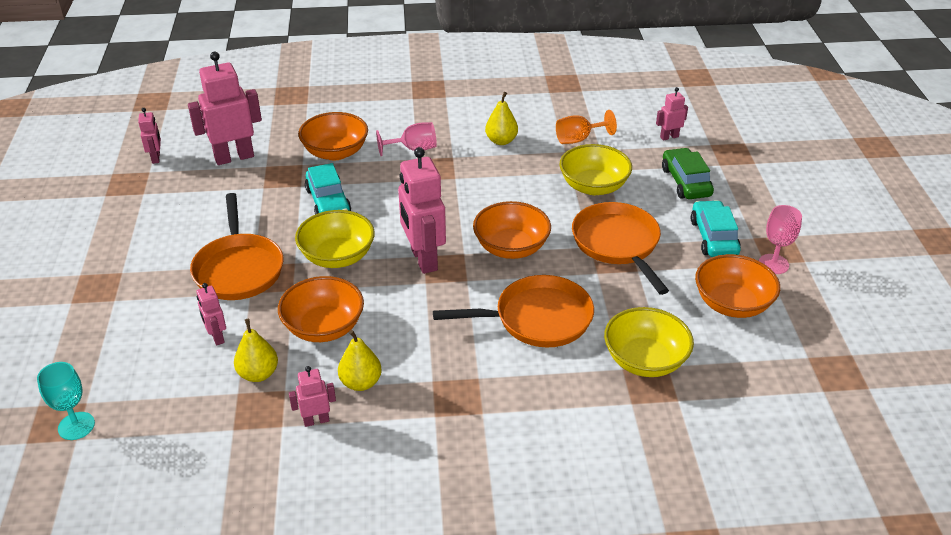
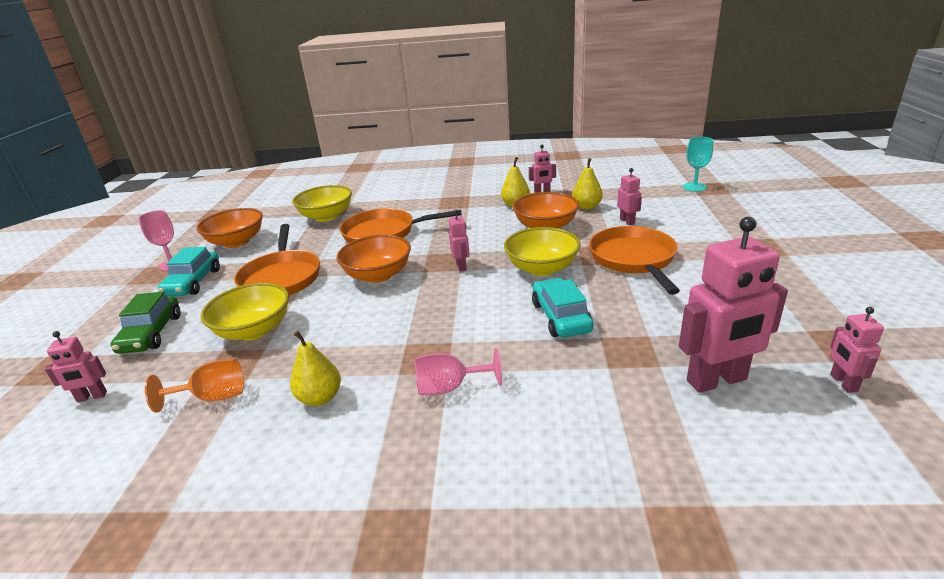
camera: 170 degrees left, 10 degrees down
orange bowl [298,112,368,160] -> none
pink robot [398,147,446,274] -> pink robot [449,210,470,272], size x0.50

